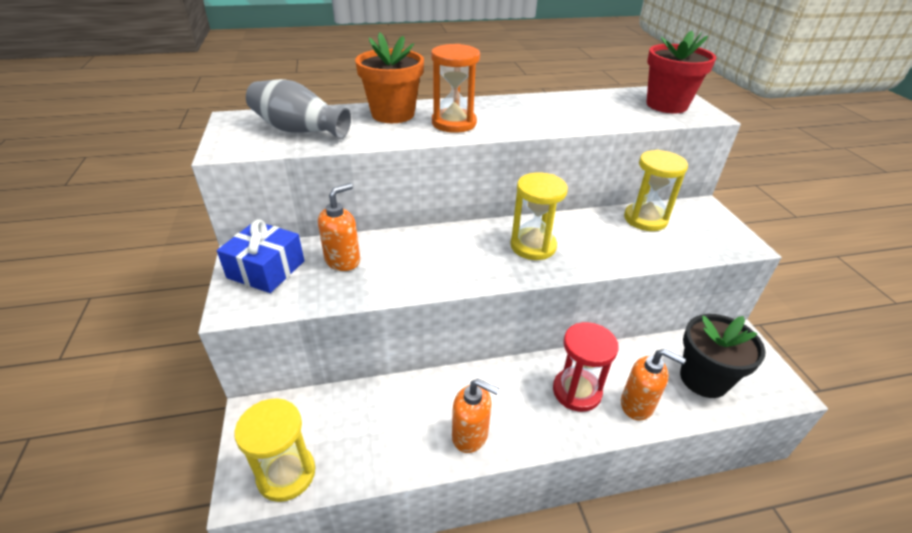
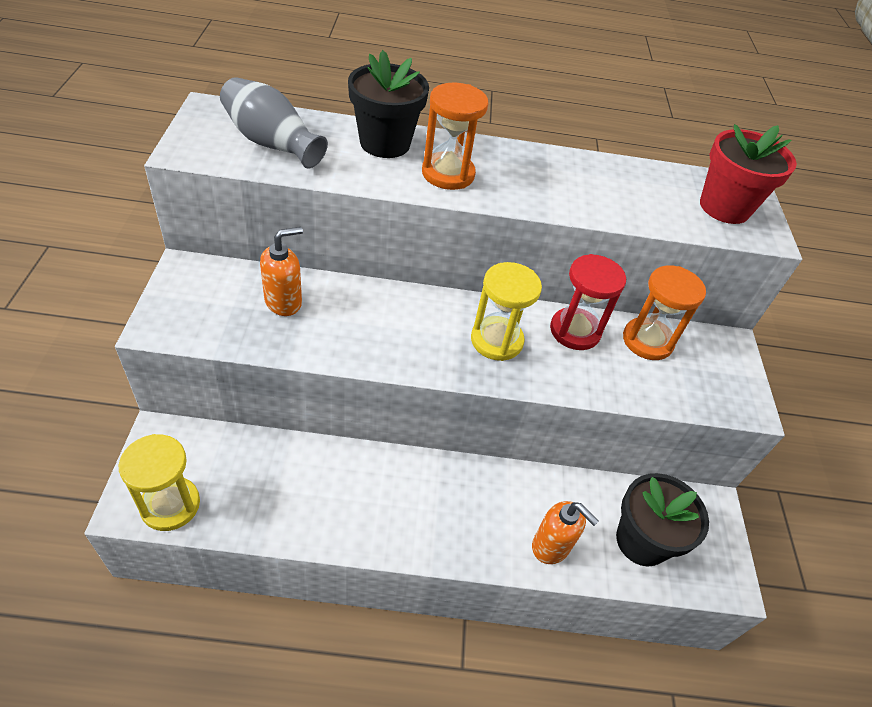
camera: 10 degrees right, 10 degrees up
blue gift [217,219,304,293] -> none
orange flower pot [355,32,424,123] -> black flower pot [348,50,429,158]
orange soap dispenser [452,379,499,453] -> none
red hourglass [553,322,619,412] -> red hourglass moved to [550,254,626,350]
yellow hourglass [624,150,688,231] -> orange hourglass [623,265,706,360]

